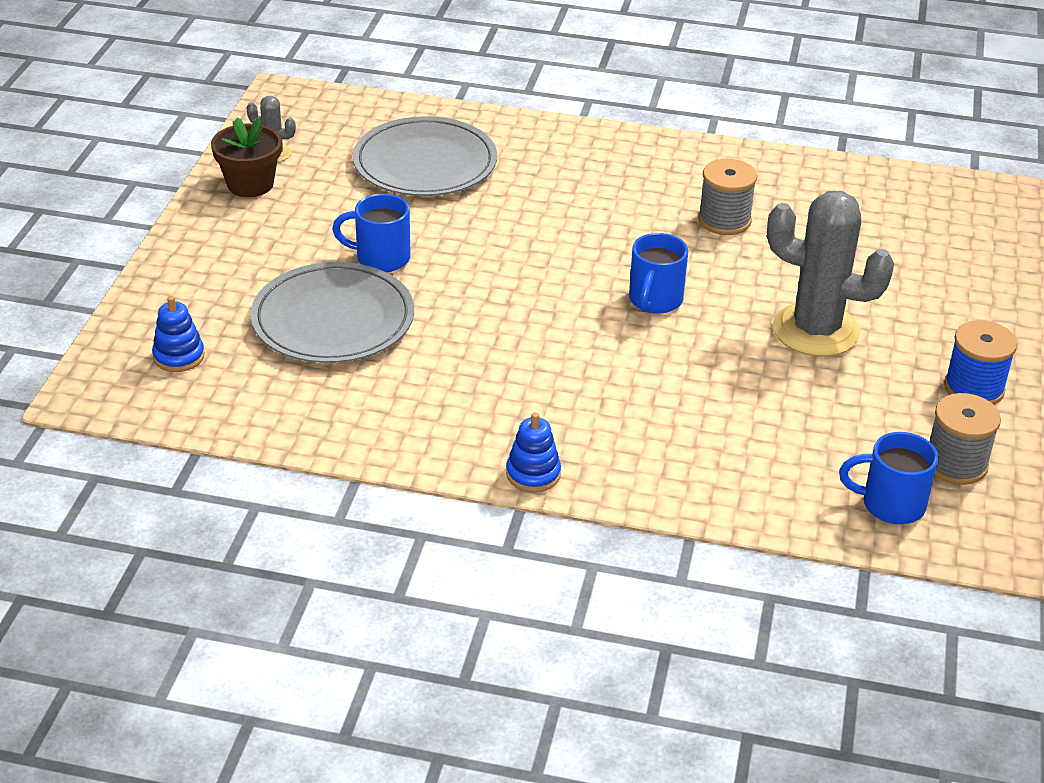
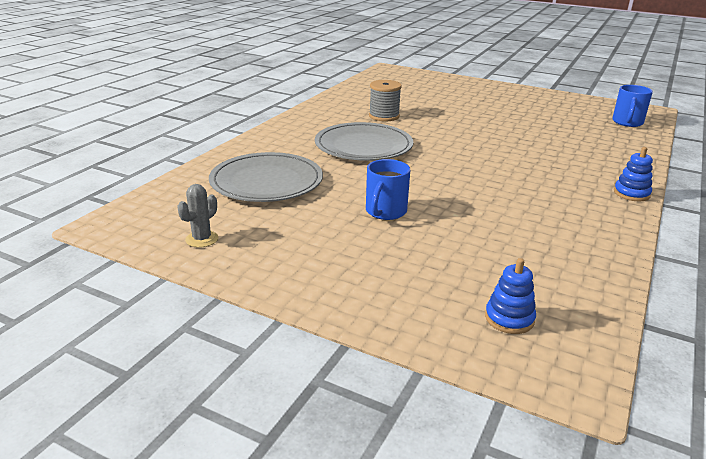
camera: 75 degrees left, 10 degrees down
brown flower pot [211,117,282,197] -> none
grey plate [250,262,414,363] -> grey plate moved to [315,122,413,161]
blue mug [629,233,688,314] -> none
grey cactus [767,191,894,357] -> none
grey spool [930,393,1001,485] -> none
blue spool [944,320,1017,405] -> none

